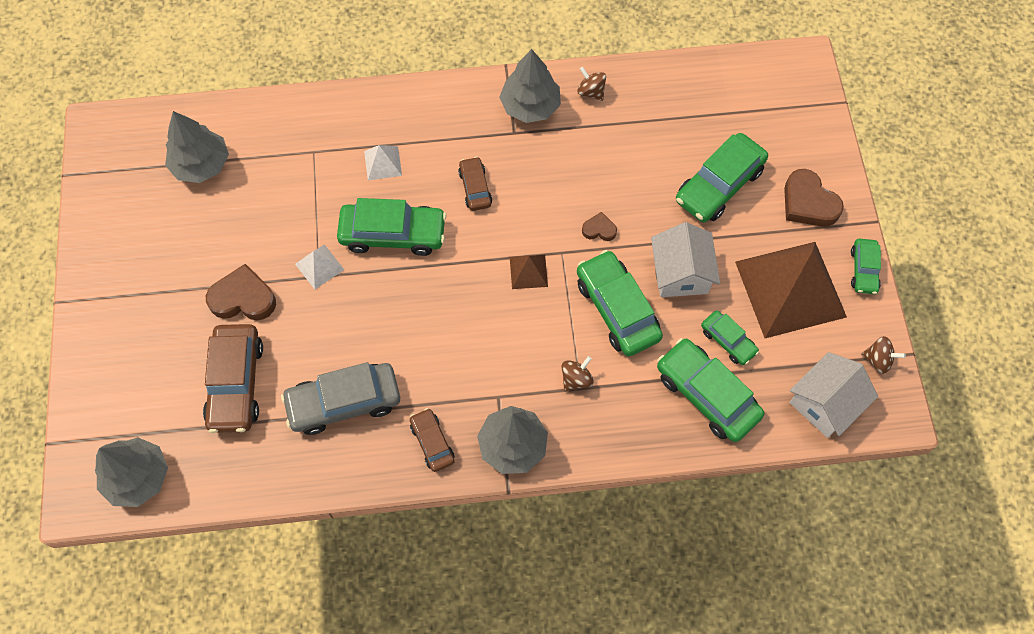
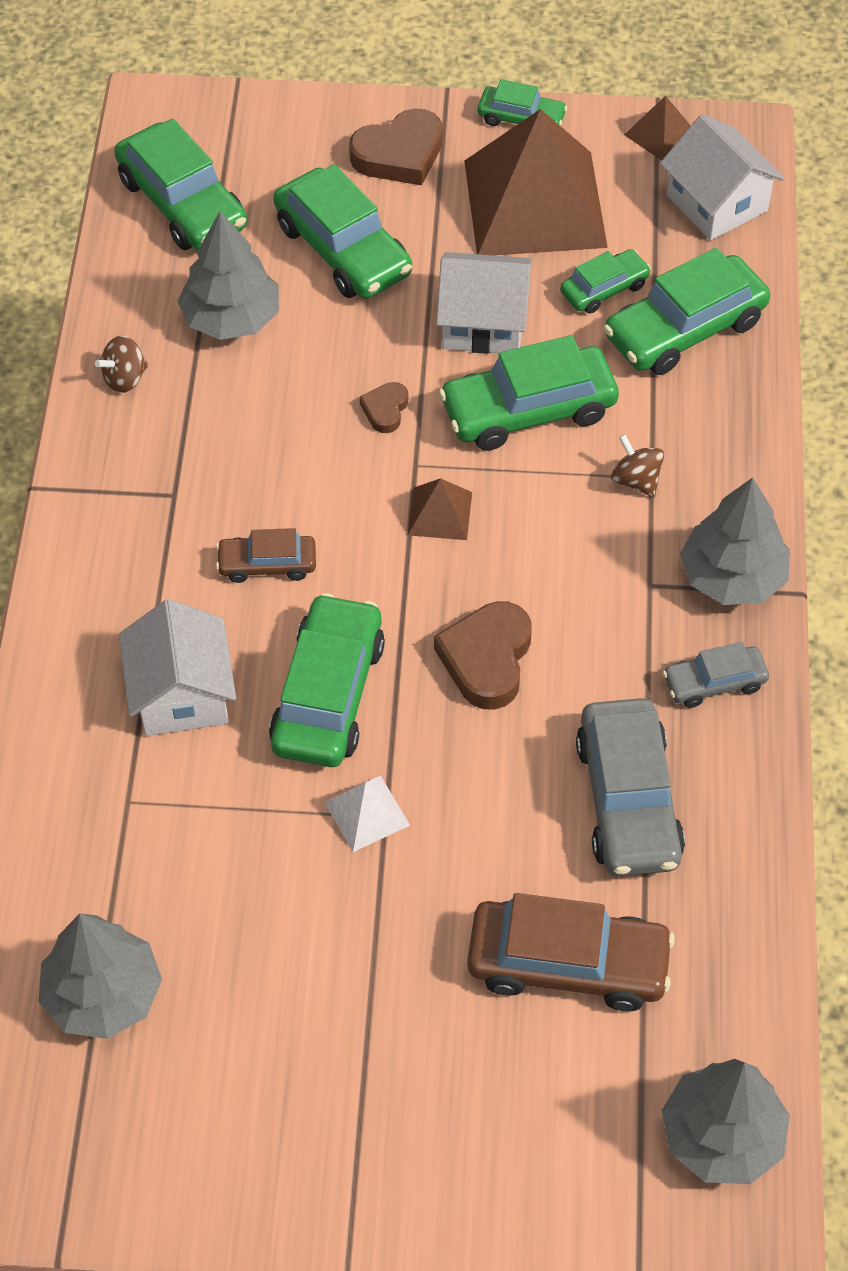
camera: 80 degrees left, 10 degrees down
brown heart [206,264,276,320] -> brown heart moved to [434,601,532,710]
white pyramid [364,145,402,180] -> white house [119,599,236,736]
brown car [410,408,455,472] -> grey car [663,642,769,708]
grey tree [499,49,561,123] -> grey tree moved to [178,211,279,340]
brown spinning top [861,336,906,374] -> brown pyramid [624,96,691,161]
none -> green car [114,119,247,250]

